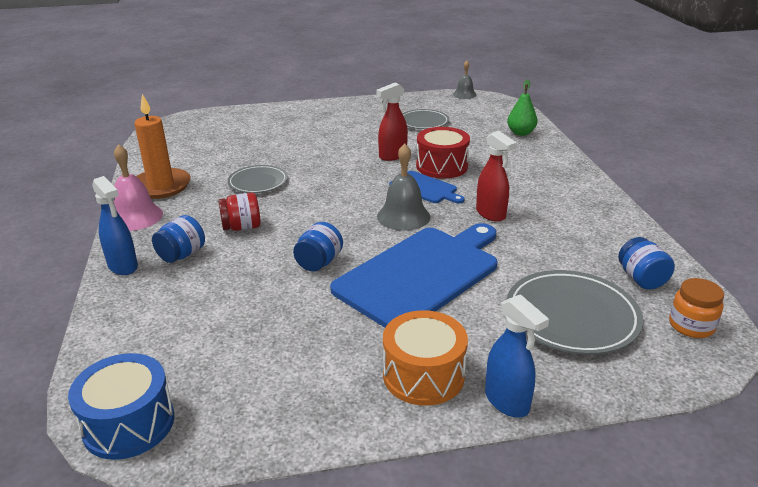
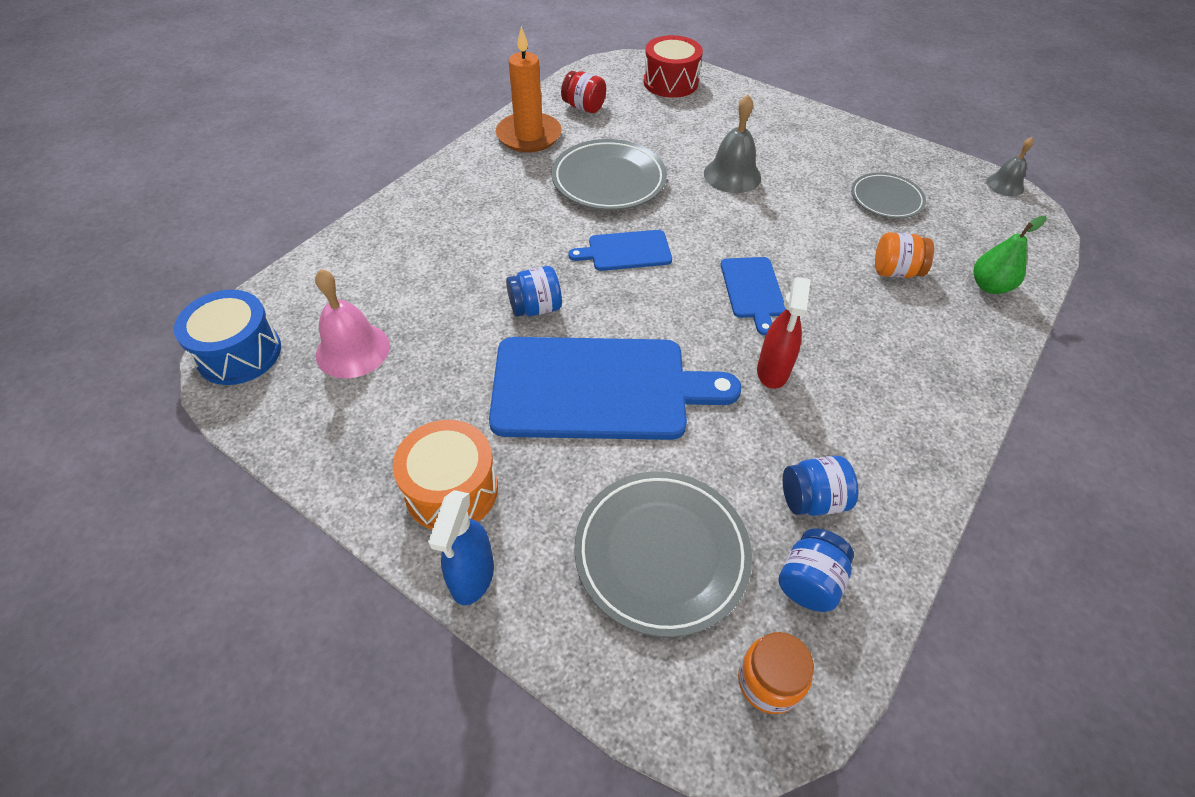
camera: 45 degrees right, 20 degrees up
blue spray bottle [92,176,138,275] -> none
pink bell [113,144,163,231] -> pink bell moved to [315,269,390,378]
blue jar [152,215,205,263] -> blue jar moved to [783,456,858,516]
red jar [218,193,261,231] -> red jar moved to [561,71,606,113]
grey plate [228,165,288,193] -> grey plate [551,139,667,210], size x1.62
red spray bottle [377,83,408,161] -> none
grey bell [377,143,430,231] -> grey bell moved to [704,95,761,193]
red drum [416,127,470,178] -> red drum moved to [644,35,703,98]
none -> blue cutting board [568,230,672,271]
none -> orange jar [875,232,934,278]

